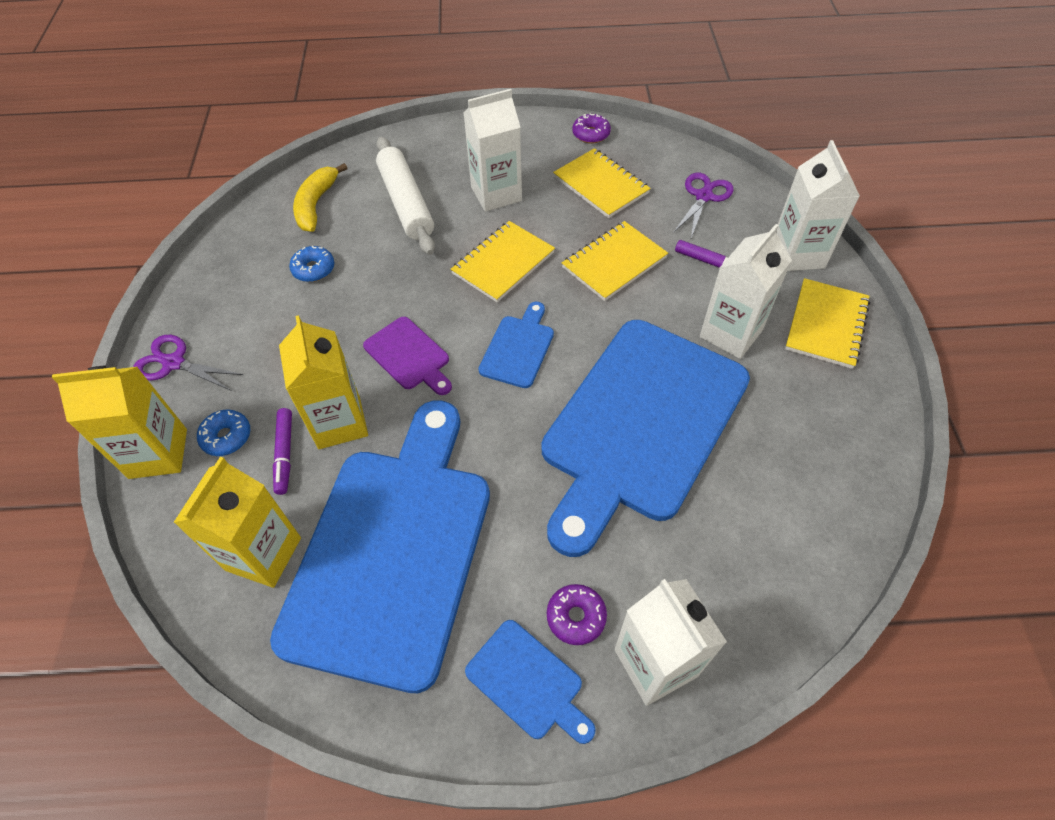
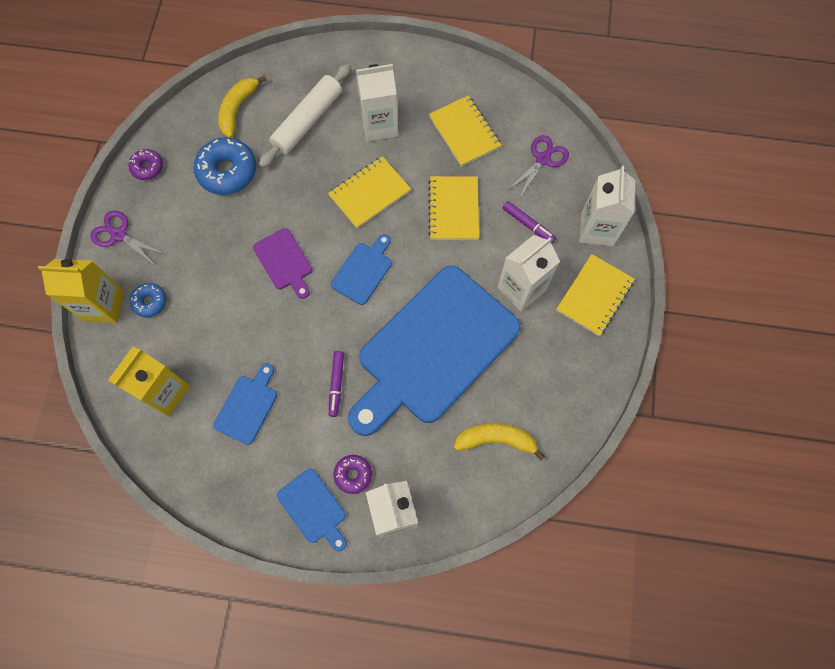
camera: 10 degrees right, 15 degrees up
blue cutting board [270,400,490,693] -> blue cutting board [213,363,277,445], size x0.41
purple marker [273,408,292,495] -> purple marker moved to [329,351,344,417]
yellow carton [279,315,368,449] -> none
blue donut [289,246,334,282] -> blue donut [194,137,256,195], size x1.83
white rolling pin [376,136,435,255] -> white rolling pin turned 45 degrees clockwise [259,63,351,168]
yellow notebook [562,221,668,301] -> yellow notebook turned 60 degrees counterclockwise [428,176,479,240]
purple donut [572,113,611,143] -> purple donut moved to [129,149,163,180]
none -> yellow banana [454,423,545,460]

